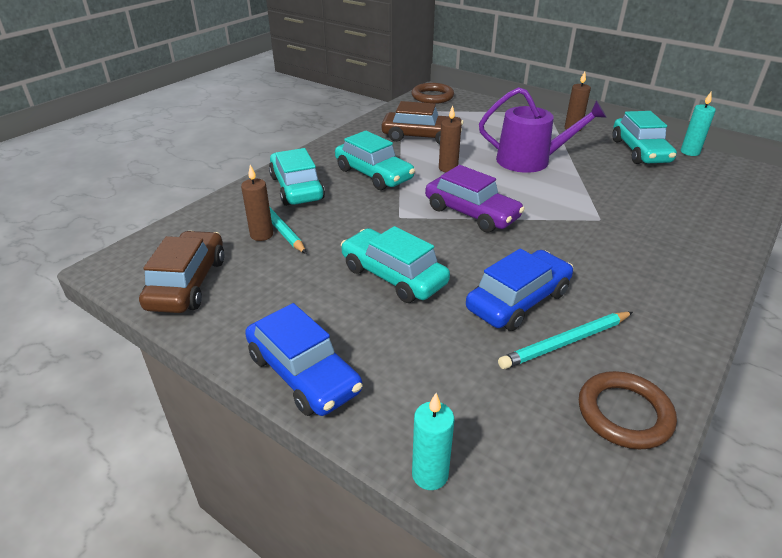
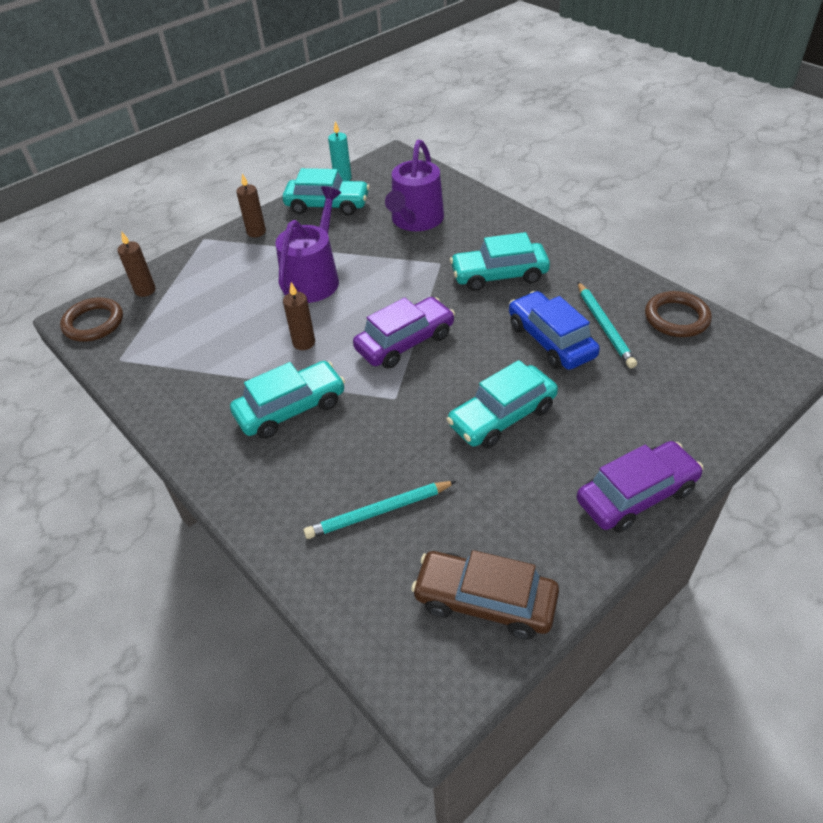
camera: 75 degrees left, 10 degrees up
brown candle [241,165,273,241] -> brown candle moved to [117,232,156,297]
blue car [245,303,363,416] -> purple car [577,441,704,533]
turquoise car [269,148,325,206] -> turquoise car moved to [450,232,550,291]
brown car [382,101,464,145] -> none
turquoise candle [412,393,454,490] -> none
none -> purple watering can [385,140,444,231]

